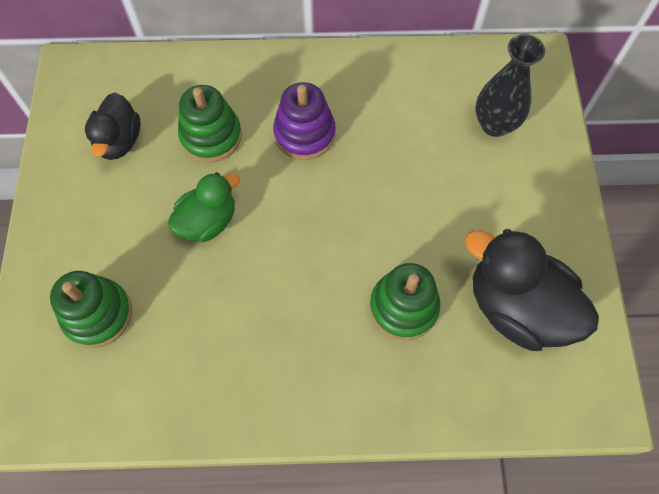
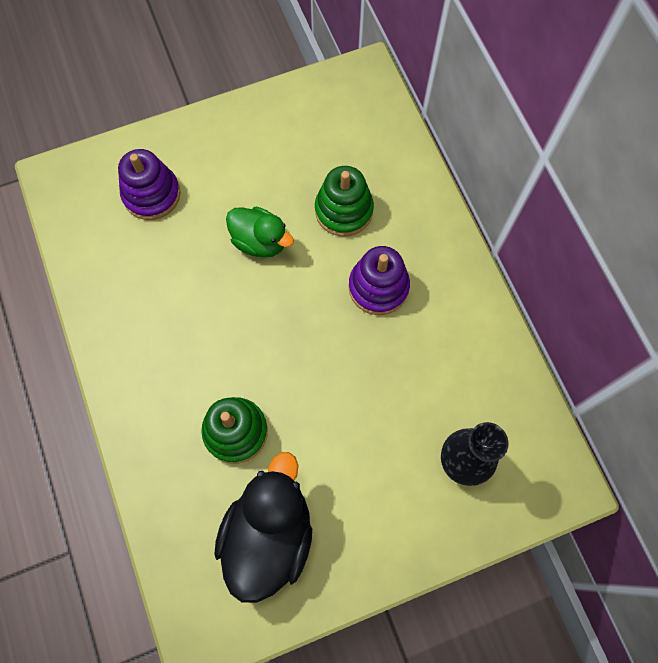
camera: 70 degrees right, 5 degrees up
green stacking toy [50,271,132,348] -> purple stacking toy [118,149,181,220]
black duck [85,92,141,160] -> none

